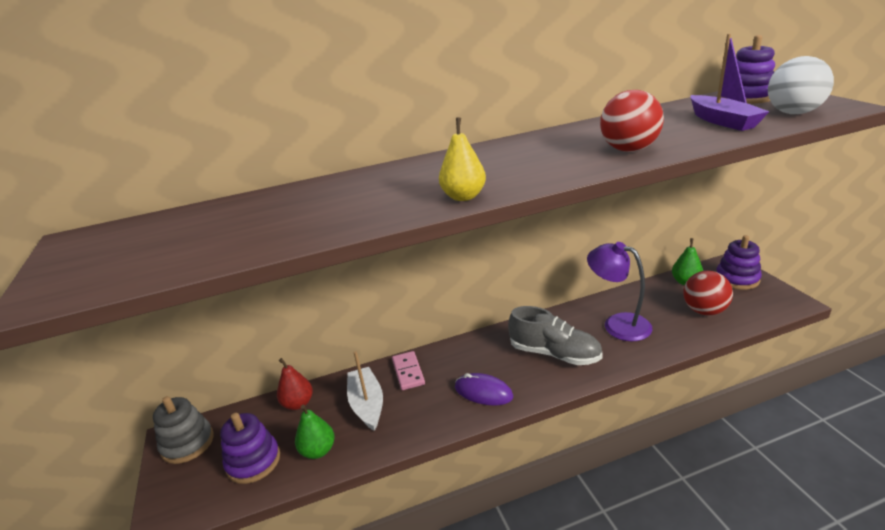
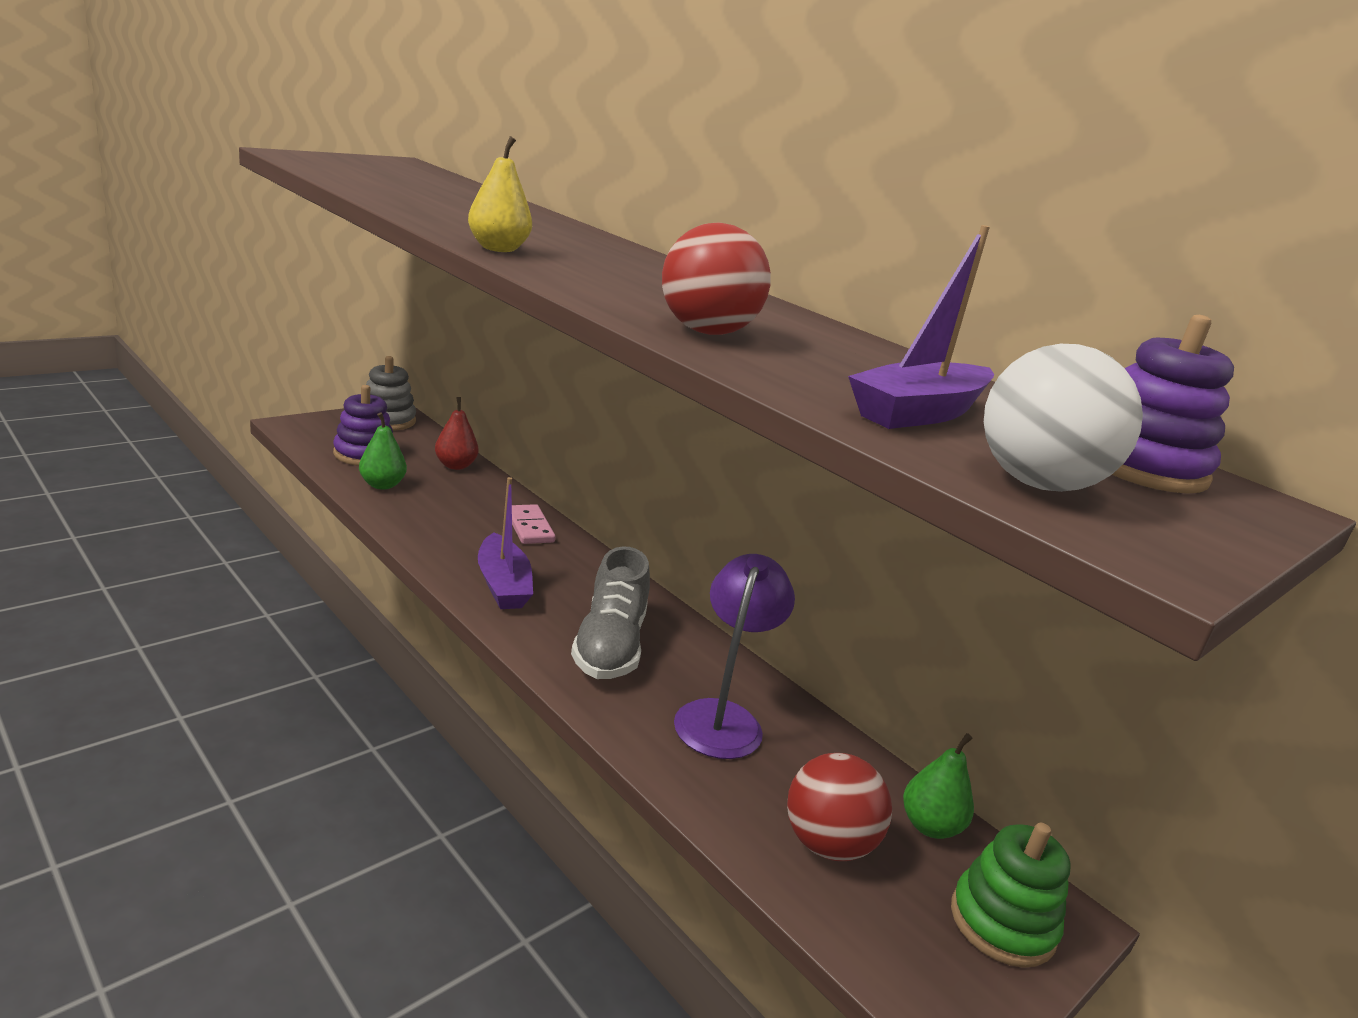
camera: 60 degrees right, 5 degrees down
white boat [347,351,383,431] -> none
pink domino [392,351,425,390] -> pink domino turned 75 degrees counterclockwise [512,504,556,544]
purple mouse [455,373,513,406] -> purple boat [478,477,533,609]
purple stacking toy [717,235,762,290] -> green stacking toy [951,823,1071,968]

